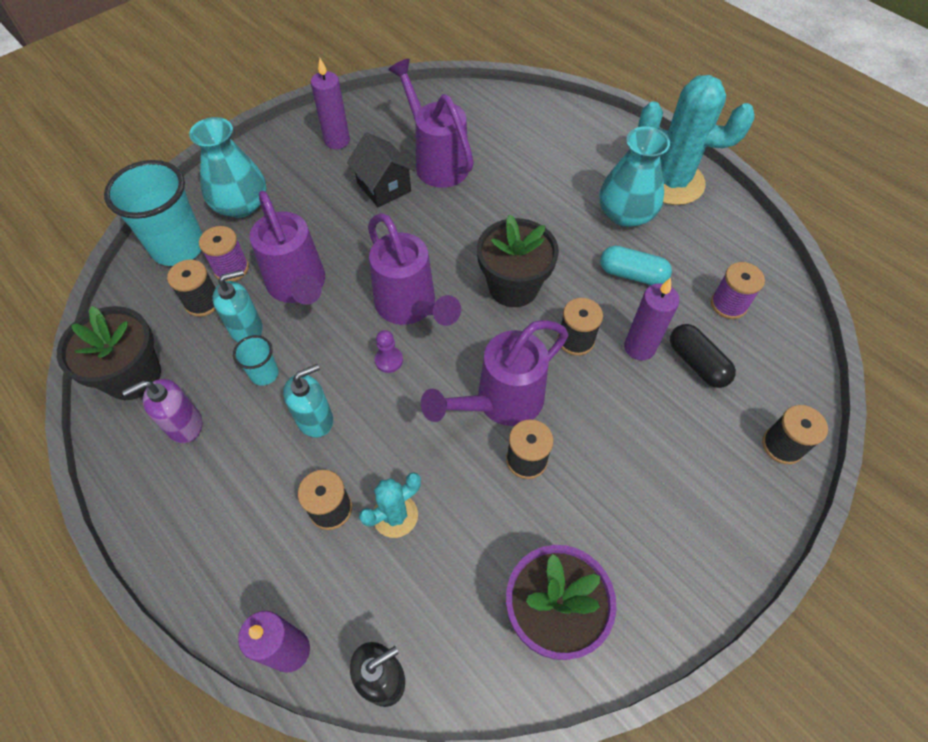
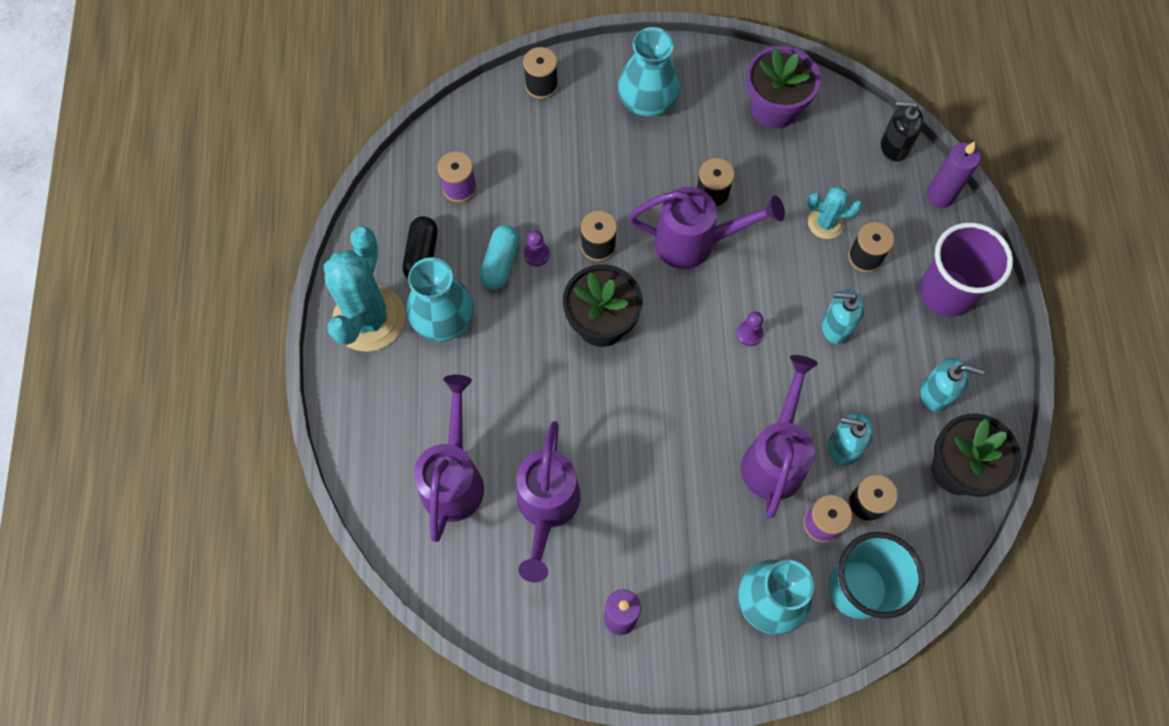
camera: 140 degrees left, 10 degrees up
purple soap dispenser [122,379,202,443] -> turquoise soap dispenser [920,358,984,412]
turquoise cup [233,335,278,386] -> none
black house [347,132,415,207] -> none
purple watering can [368,213,461,326] -> purple watering can moved to [413,375,484,542]
turquoise capsule [600,246,672,285] -> turquoise capsule turned 45 degrees clockwise [479,225,520,290]
purple candle [624,278,679,361] -> none
turquoise cactus [638,75,755,205] -> turquoise cactus turned 45 degrees clockwise [324,226,405,352]
black capsule [670,324,736,388] -> black capsule moved to [403,216,437,279]
none -> purple pawn [524,230,550,266]
none -> turquoise vase [618,27,680,117]
none -> purple cup [919,222,1013,317]

